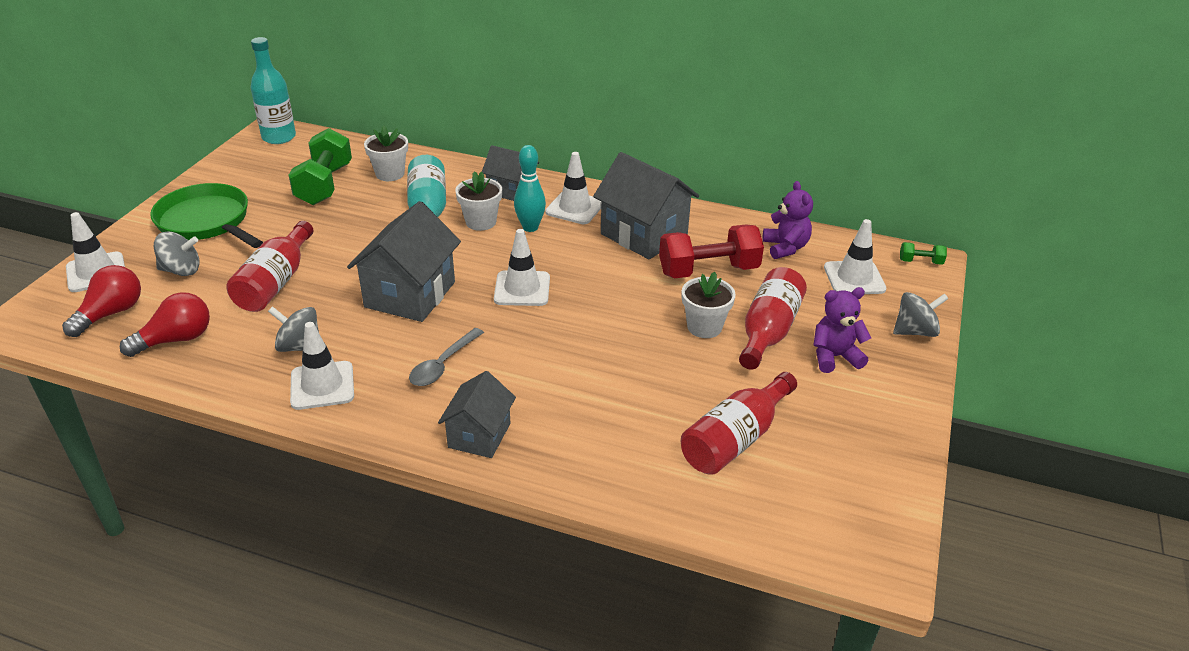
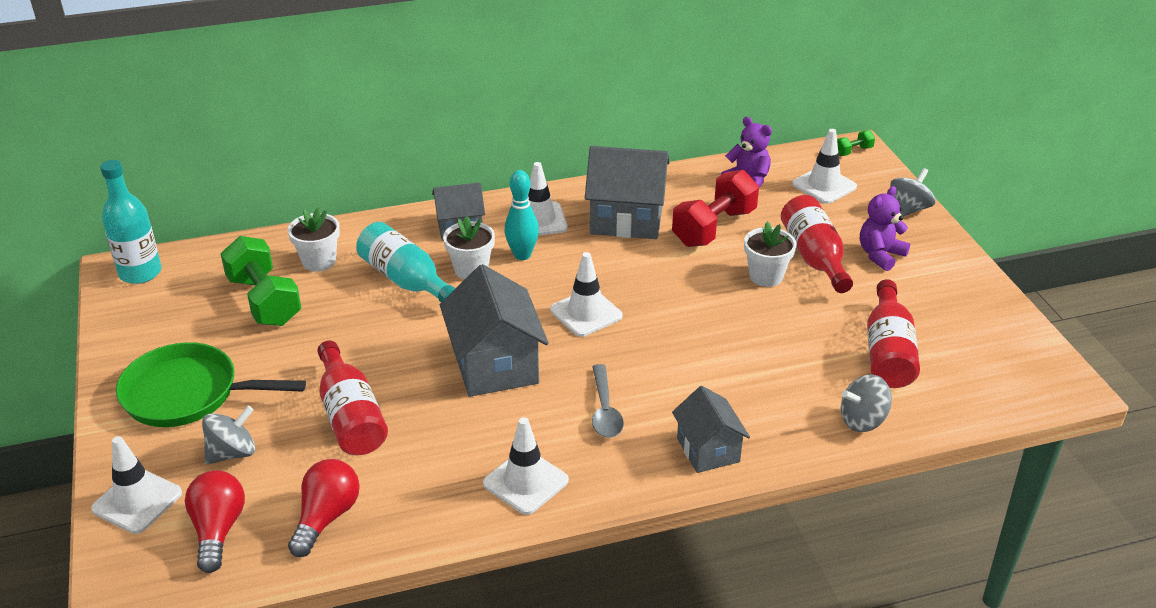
camera: 35 degrees left, 0 degrees up
grey spinning top [268,306,319,352] -> grey spinning top moved to [841,374,892,432]

